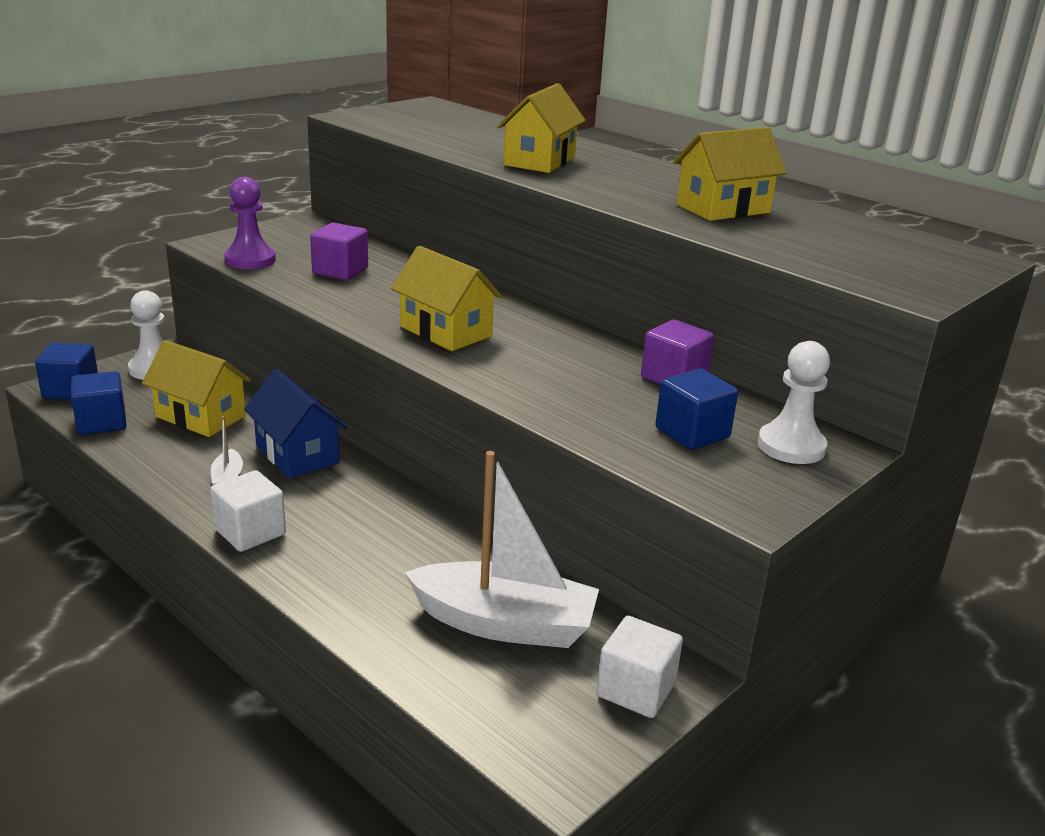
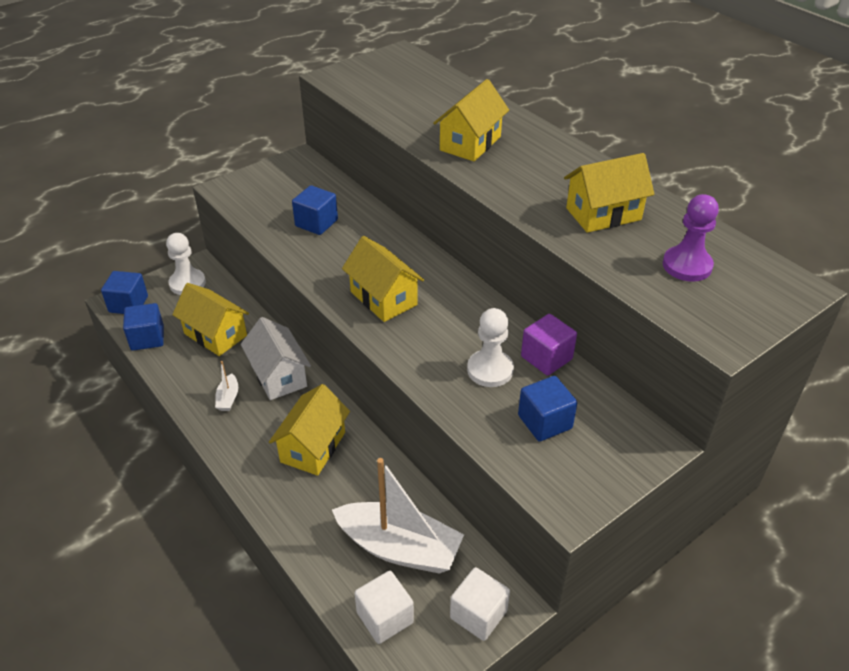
camera: 10 degrees right, 15 degrees up
white cube [210,470,286,552] -> white cube moved to [354,571,414,644]
purple pawn [224,177,276,269] -> purple pawn moved to [663,194,719,282]
blue house [244,369,347,478] -> white house [241,317,311,400]
purple cube [310,223,368,280] -> blue cube [292,185,338,235]
white pawn [758,341,830,464] -> white pawn moved to [467,308,514,387]
none -> yellow house [269,384,350,476]

